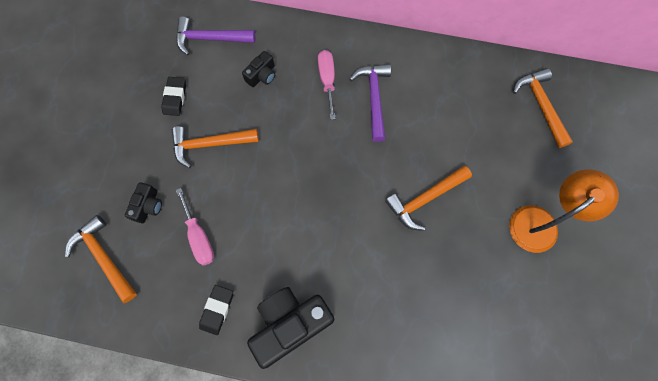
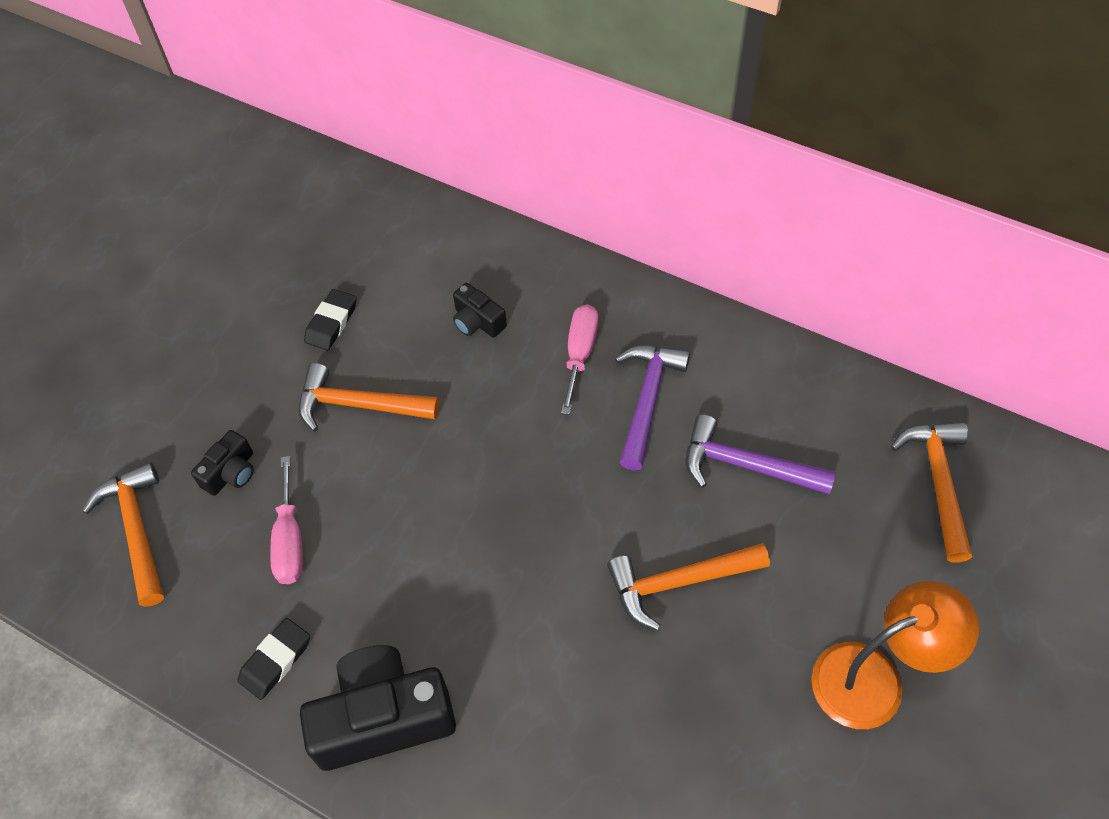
camera: 20 degrees right, 15 degrees down
purple hammer [176,16,255,55] -> purple hammer moved to [686,415,836,494]
black camera [242,51,275,87] -> black camera turned 75 degrees clockwise [453,283,507,337]

